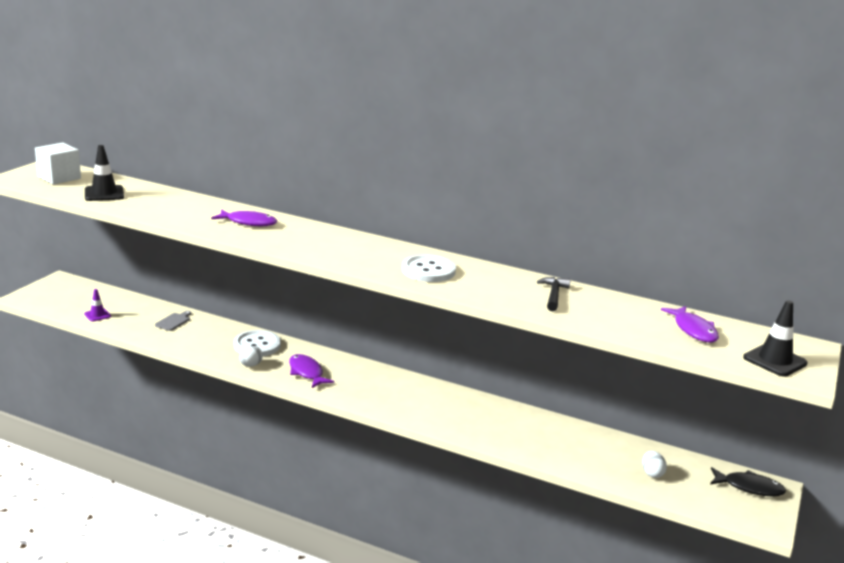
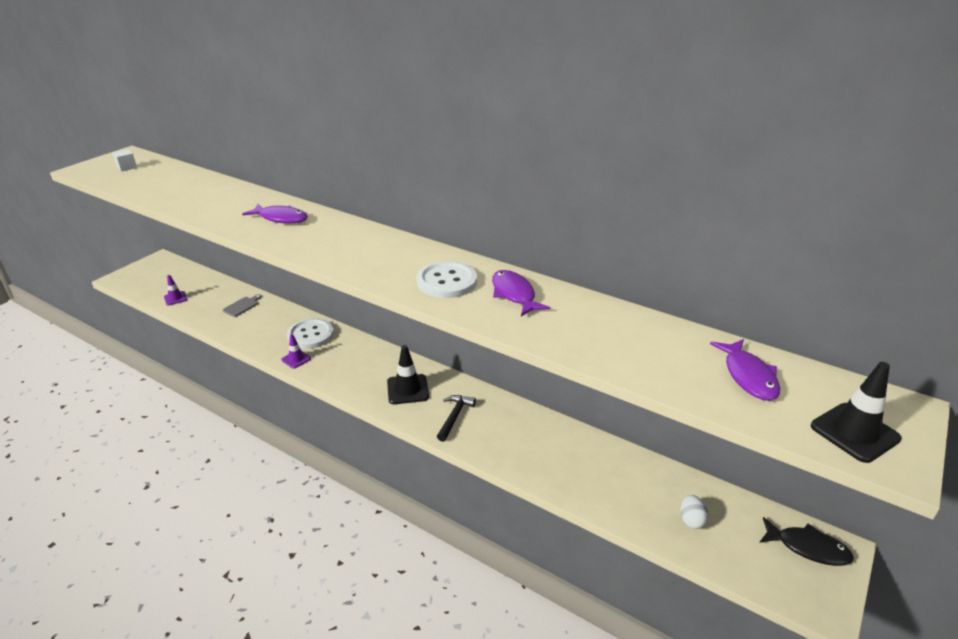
camera: 10 degrees right, 10 degrees up
white cube [35,142,81,185] -> white cube [112,149,137,172], size x0.52
black traffic cone [85,145,124,201] -> black traffic cone moved to [387,345,429,404]
white egg [239,346,263,367] -> purple traffic cone [281,334,311,369]
purple fish [289,354,334,388] -> purple fish moved to [492,270,550,316]
black hammer [537,277,571,311] -> black hammer moved to [437,395,476,442]

